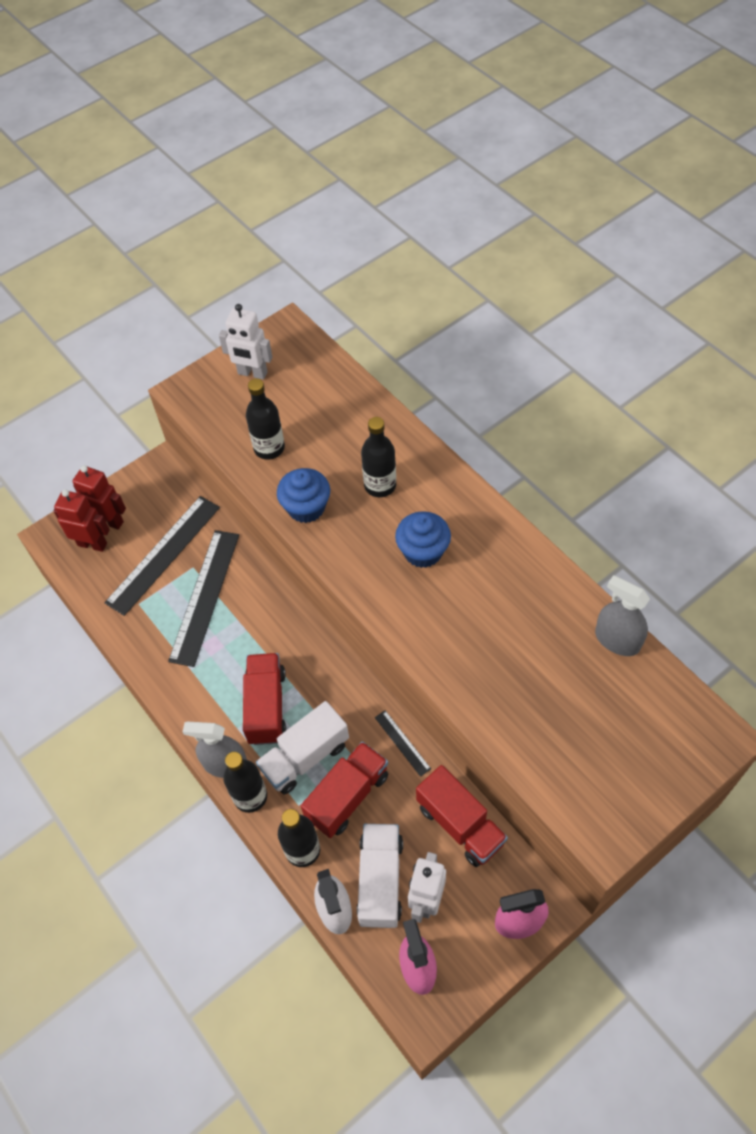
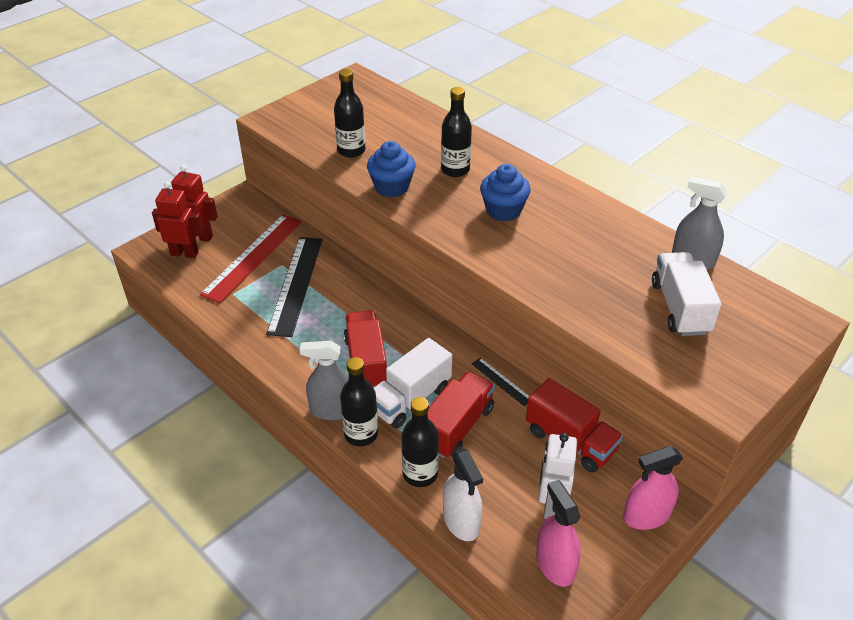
camera: 10 degrees left, 15 degrees down
black ruler [104,496,220,616] -> red ruler [200,214,302,303]
white robot [219,304,272,380] -> none
white truck [357,824,403,928] -> white truck moved to [652,252,722,336]

